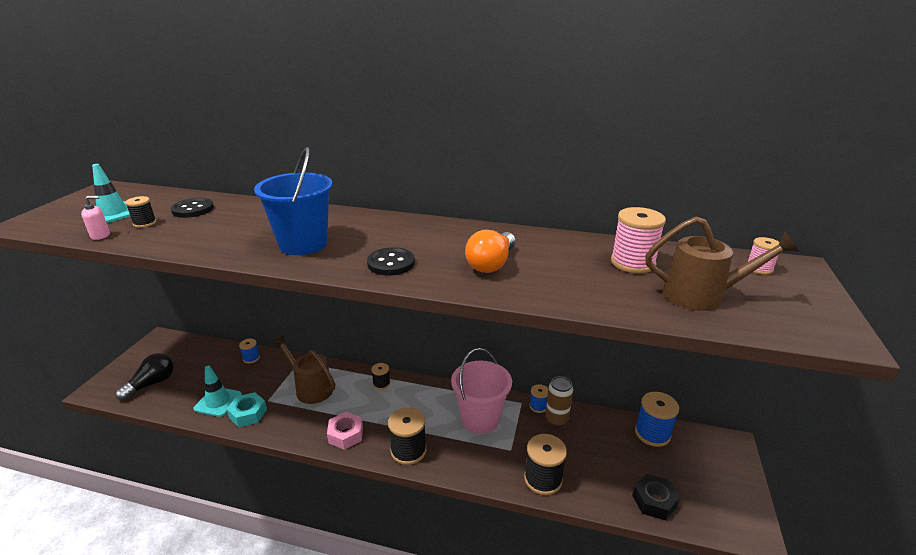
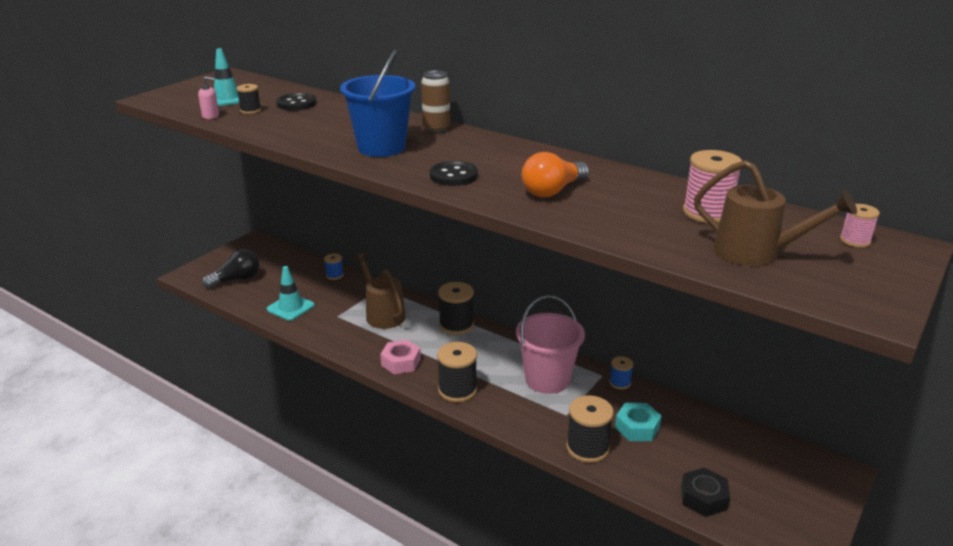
camera: 20 degrees right, 0 degrees up
turquoise nut [227,392,267,427] -> turquoise nut moved to [615,403,661,441]
black spool [371,363,390,390] -> black spool [438,282,474,335], size x1.79
brown can [545,376,573,426] -> brown can moved to [421,70,450,133]
blue spool [635,392,679,447] -> none

